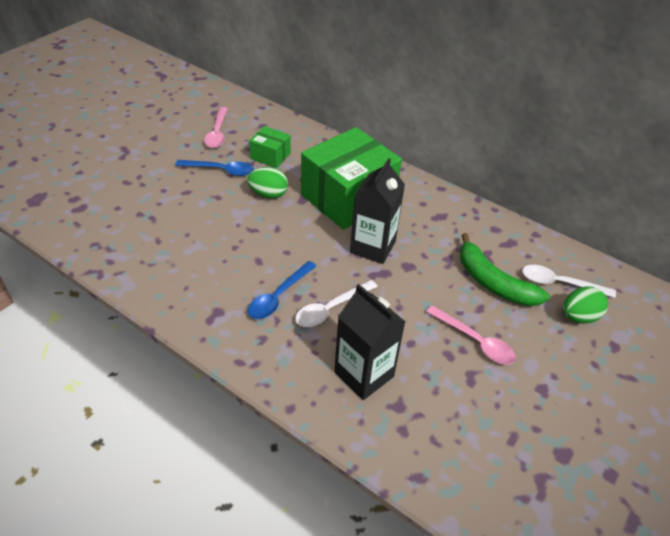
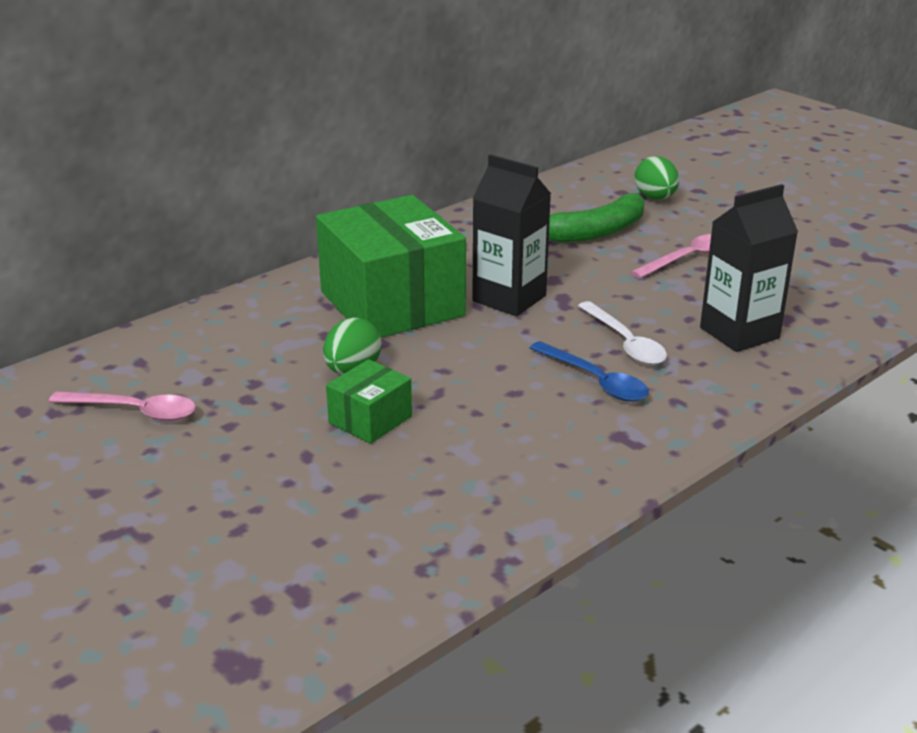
camera: 75 degrees left, 15 degrees down
blue spoon [175,160,254,176] -> none
green box [249,126,291,168] -> green box moved to [326,359,412,444]
white spoon [522,265,616,298] -> none

